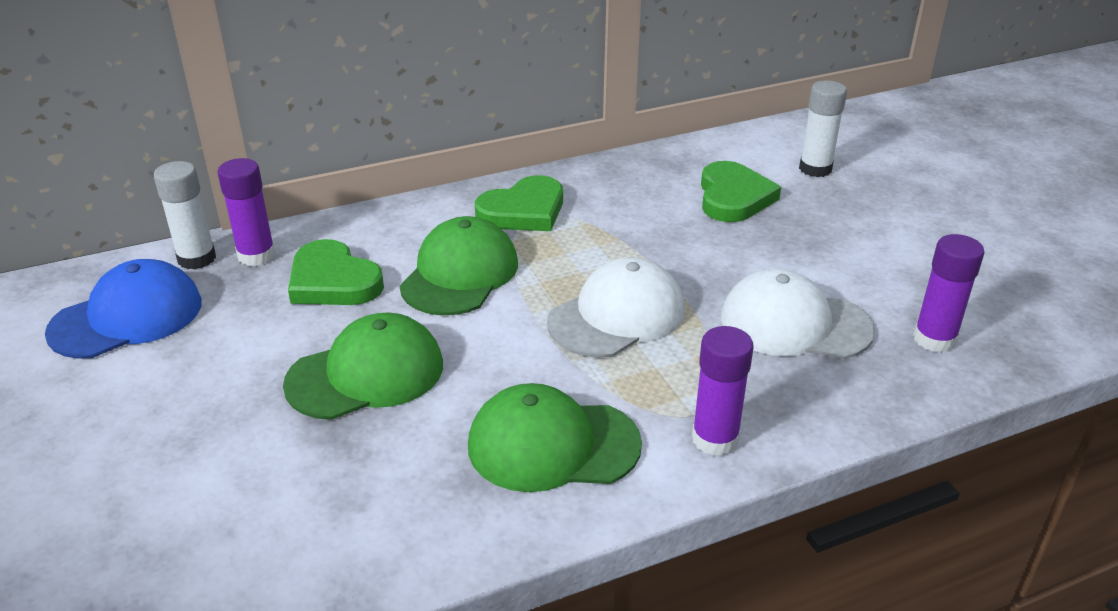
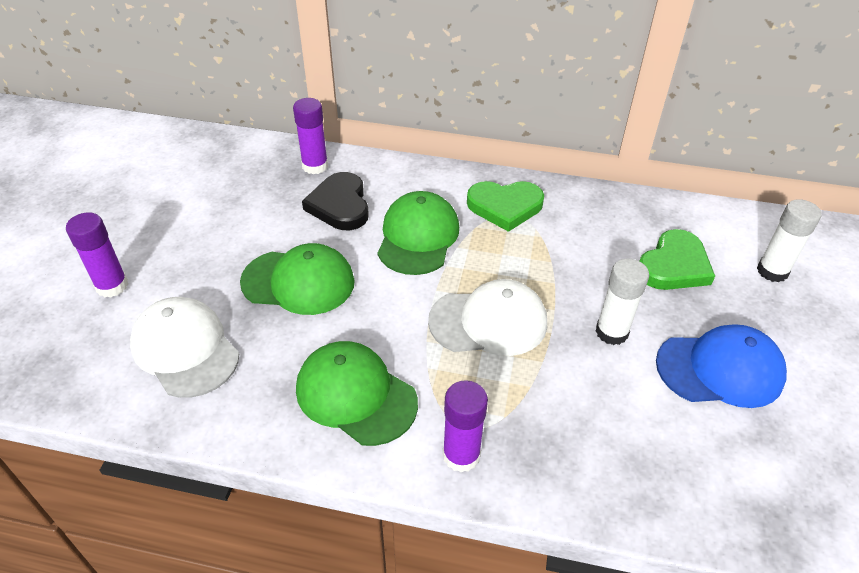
camera: 35 degrees right, 10 degrees up
blue cap [45,259,202,359] -> blue cap moved to [656,324,787,408]
white glue stick [154,161,216,270] -> white glue stick moved to [596,259,649,345]
green heart [288,239,384,305] -> black heart [302,172,369,230]
green cap [399,216,518,315] -> green cap turned 45 degrees counterclockwise [378,191,459,275]
white cap [721,269,875,359] -> white cap moved to [130,297,239,398]
purple glue stick [913,234,985,353] -> purple glue stick moved to [66,212,128,298]

